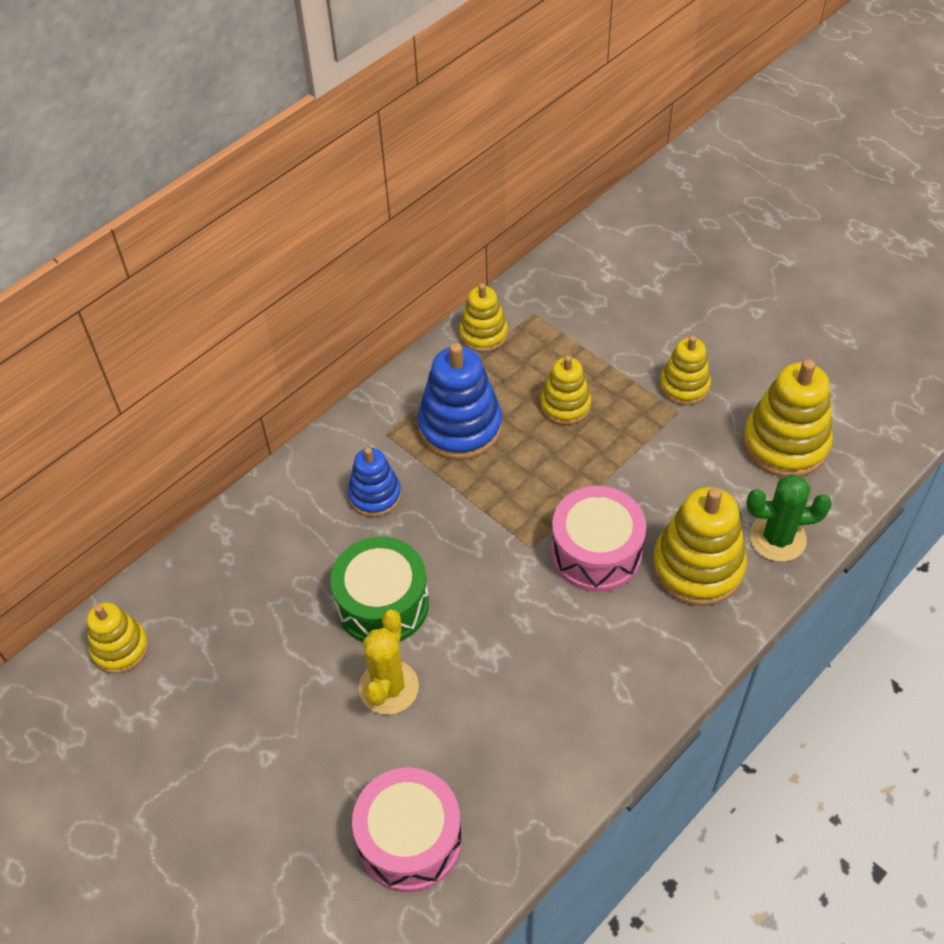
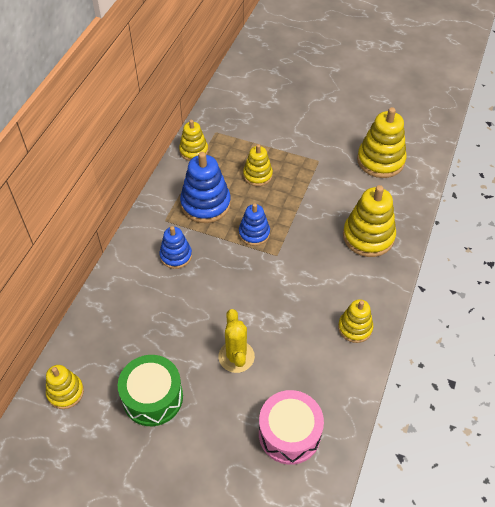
camera: 25 degrees left, 0 degrees up
green drum [330,537,429,642] -> green drum moved to [118,355,183,426]
pink drum [551,486,646,592] -> none
yellow stacking toy [659,335,711,405] -> yellow stacking toy moved to [338,299,373,343]
green cactus [746,474,832,562] -> none
none -> blue stacking toy [239,203,270,246]

